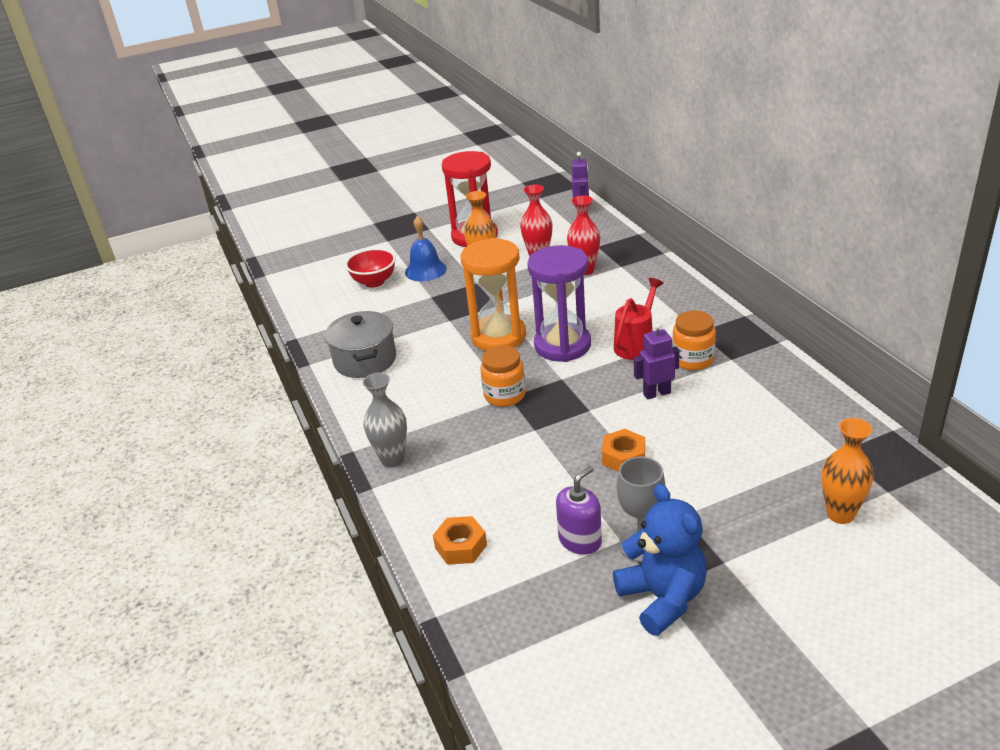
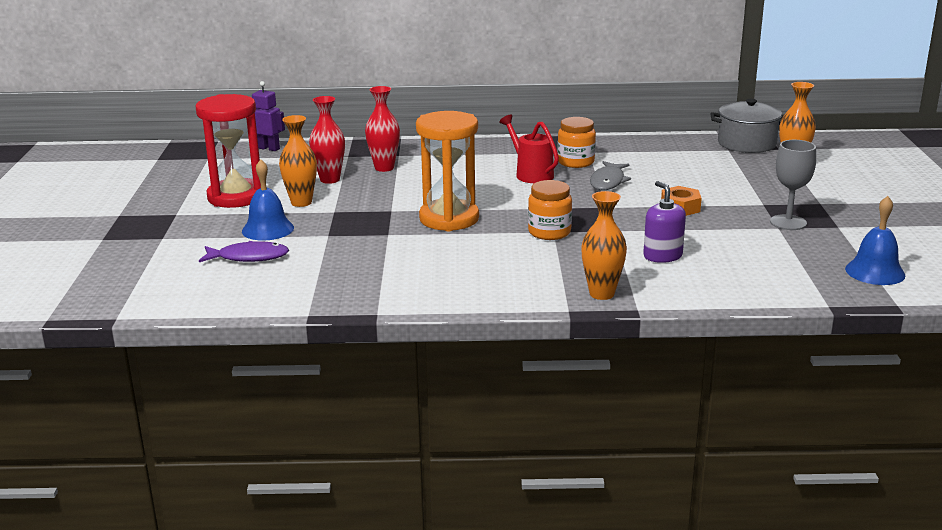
camera: 70 degrees left, 10 degrees down
grey pot [325,311,396,378] -> grey pot moved to [710,99,784,153]
red bowl [345,248,396,288] -> purple fish [199,241,289,262]
grey vase [363,373,407,468] -> orange vase [581,191,627,300]
orange nut [433,516,487,565] -> none
purple hourglass [527,245,591,362] -> none
purple soap dispenser [556,466,602,555] -> purple soap dispenser moved to [643,181,686,263]
blue teddy bear [613,483,707,636] -> none
purple robot [634,323,679,400] -> grey fish [590,161,631,190]
none -> blue bell [845,196,905,285]

